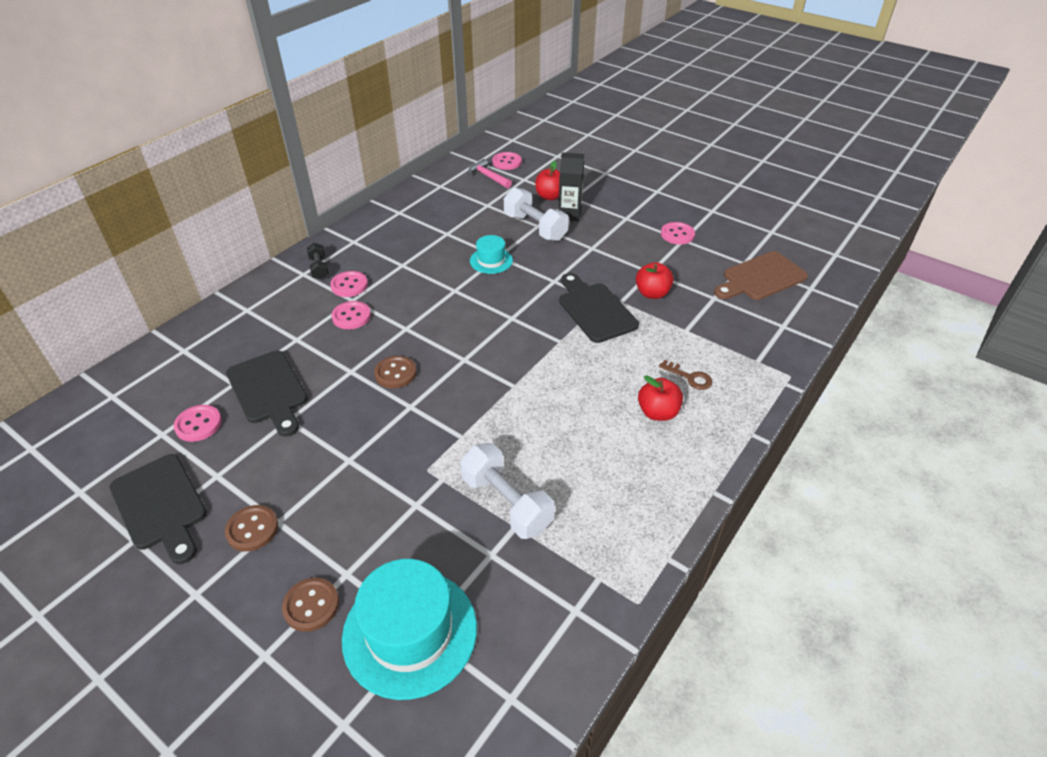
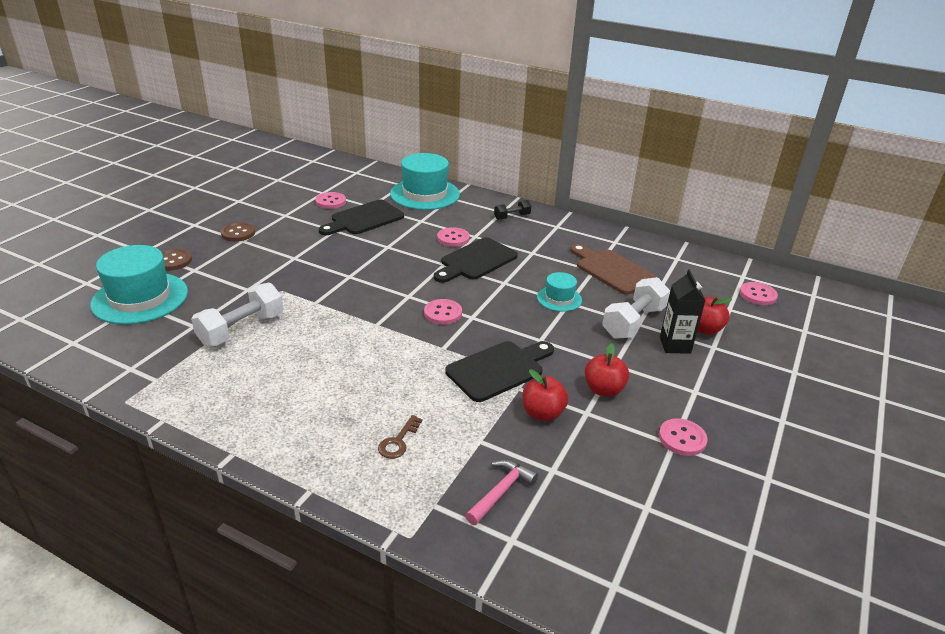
camera: 80 degrees right, 10 degrees down
black cutting board [109,454,207,564] -> black cutting board moved to [434,237,518,283]
pink button [330,271,368,297] -> pink button moved to [424,299,462,325]
brown button [374,356,416,388] -> none
pink hammer [468,159,512,188] -> pink hammer moved to [465,460,538,525]
red apple [638,375,683,421] -> red apple moved to [585,343,629,397]
brown cutting board [714,251,808,300] -> brown cutting board moved to [570,244,656,295]
none -> turquoise hat [390,153,460,210]

